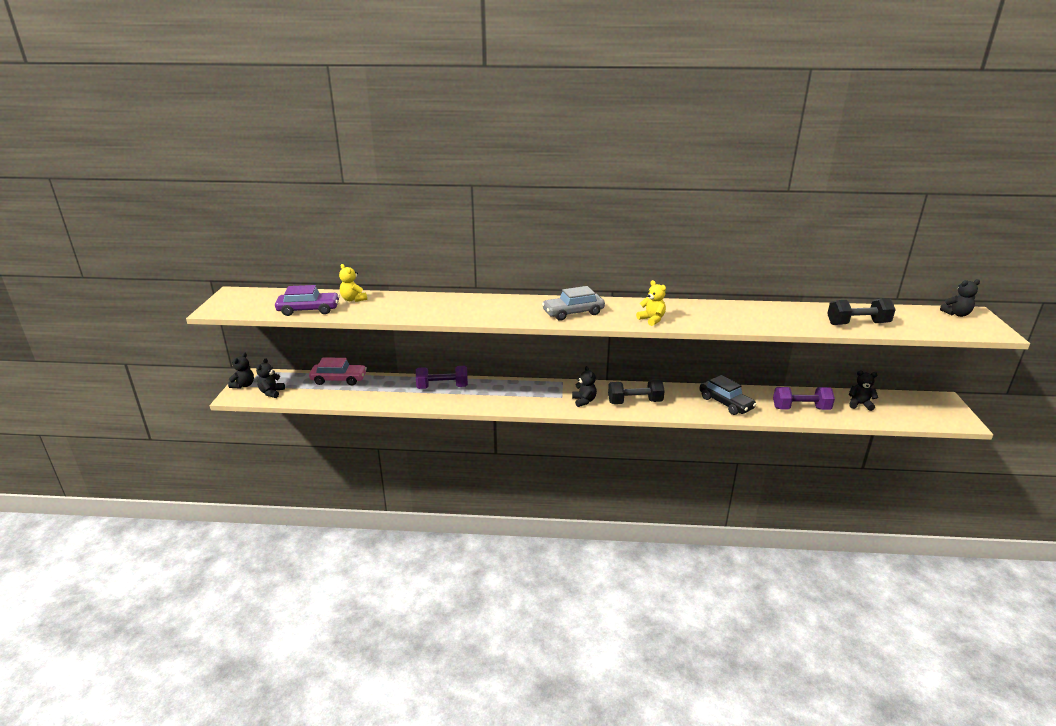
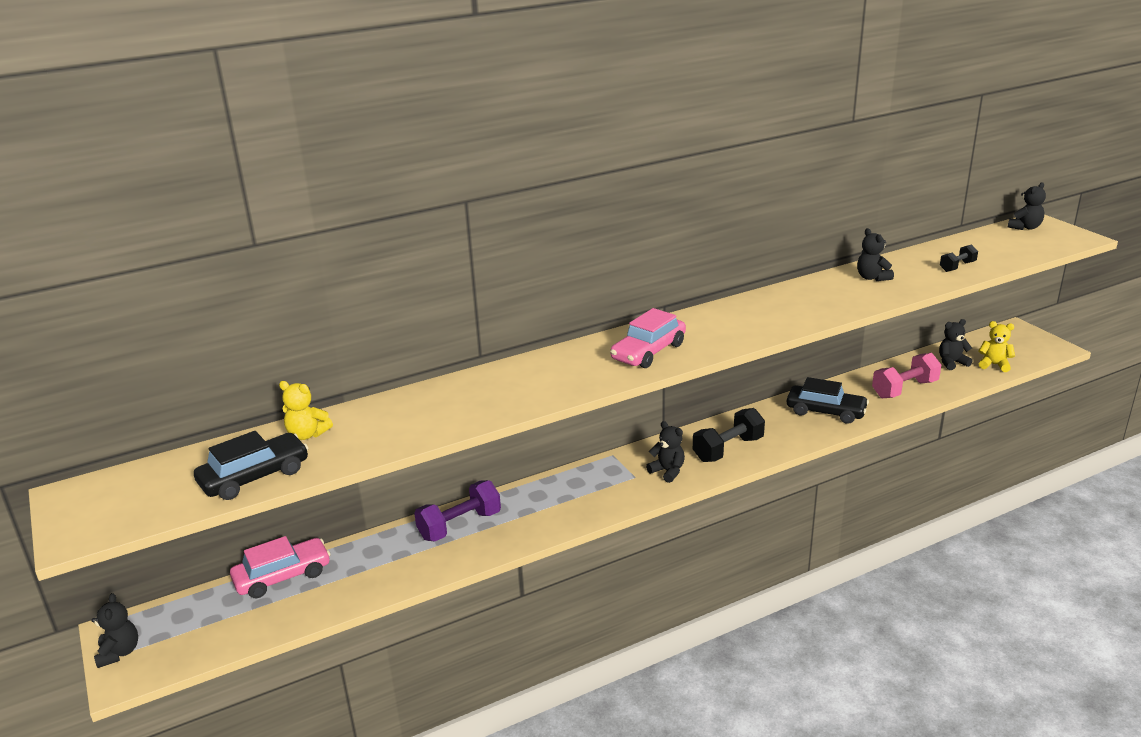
camera: 30 degrees left, 0 degrees up
black teddy bear [256,358,285,398] -> black teddy bear moved to [857,228,894,281]
purple car [275,285,340,316] -> black car [194,431,308,500]
grey car [542,286,605,321] -> pink car [610,308,686,368]
yellow teddy bear [636,280,666,326] -> yellow teddy bear moved to [978,321,1015,372]
purple dumbbell [773,387,835,410] -> pink dumbbell [872,353,941,398]
black dumbbell [827,298,896,325] -> black dumbbell [940,244,978,272], size x0.56

